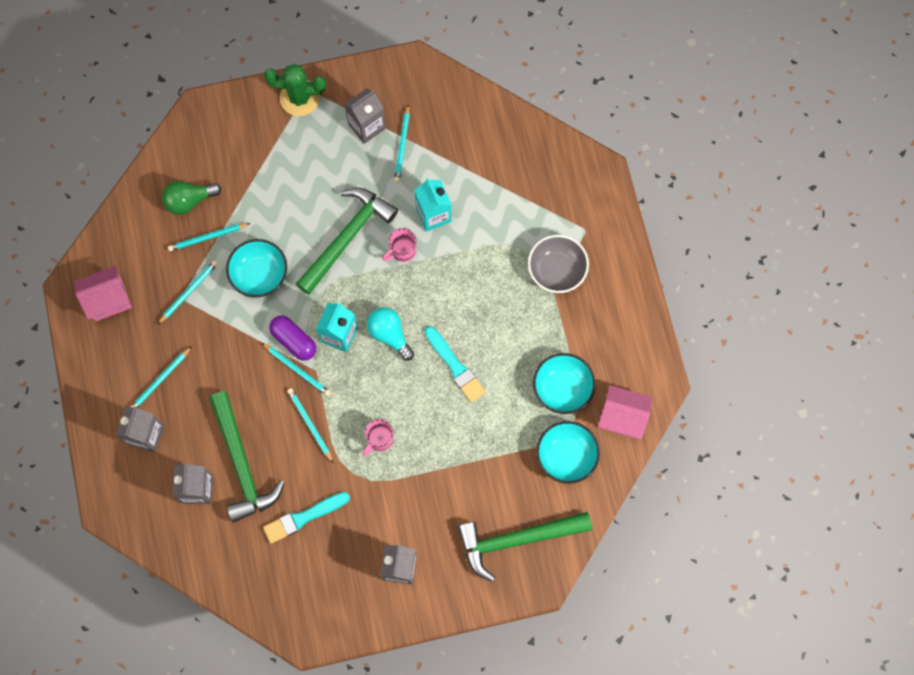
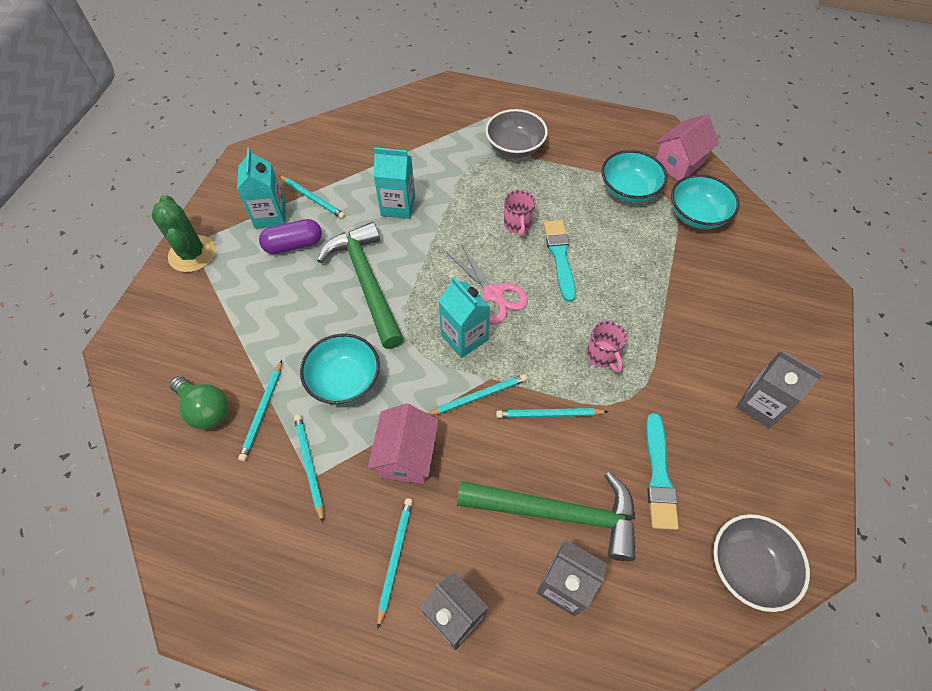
camera: 60 degrees left, 15 degrees down
pink house [75,265,132,321] -> pink house moved to [368,404,439,484]
turquoise pencil [131,346,192,408] -> turquoise pencil turned 150 degrees counterclockwise [377,498,413,629]
green light bulb [162,181,221,215] -> green light bulb turned 60 degrees counterclockwise [170,376,229,430]
green cactus [264,64,326,116] -> green cactus turned 60 degrees counterclockwise [151,195,216,272]
purple capsule [269,316,316,361] -> purple capsule moved to [259,219,322,254]
grey carton [345,88,386,144] -> turquoise carton [237,148,286,229]
turquoise light bulb [367,307,414,361] -> pink scissors [446,244,528,324]
pink mug [382,228,416,262] -> pink mug moved to [504,190,536,237]
turquoise brush [425,327,486,402] -> turquoise brush turned 90 degrees counterclockwise [544,220,576,302]
green hammer [457,512,592,582] -> none
none -> grey bowl [713,514,810,612]

